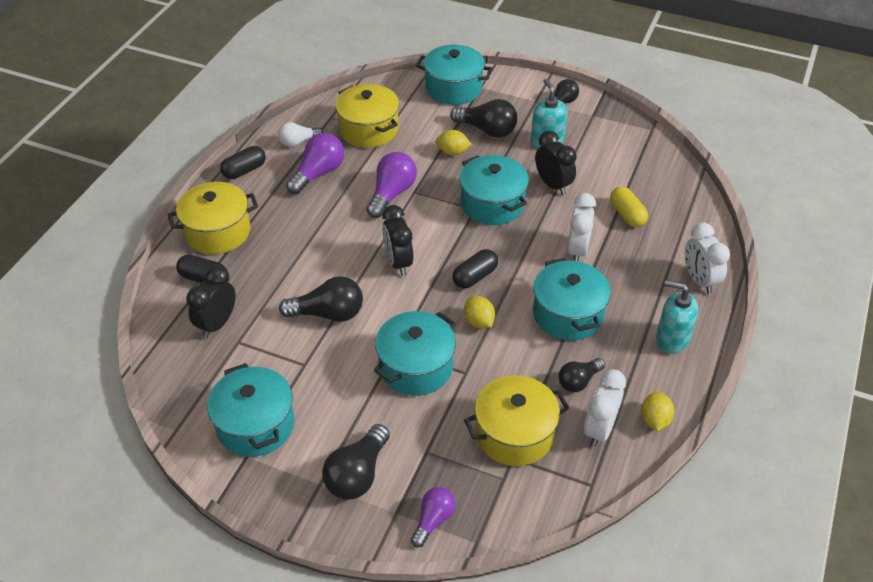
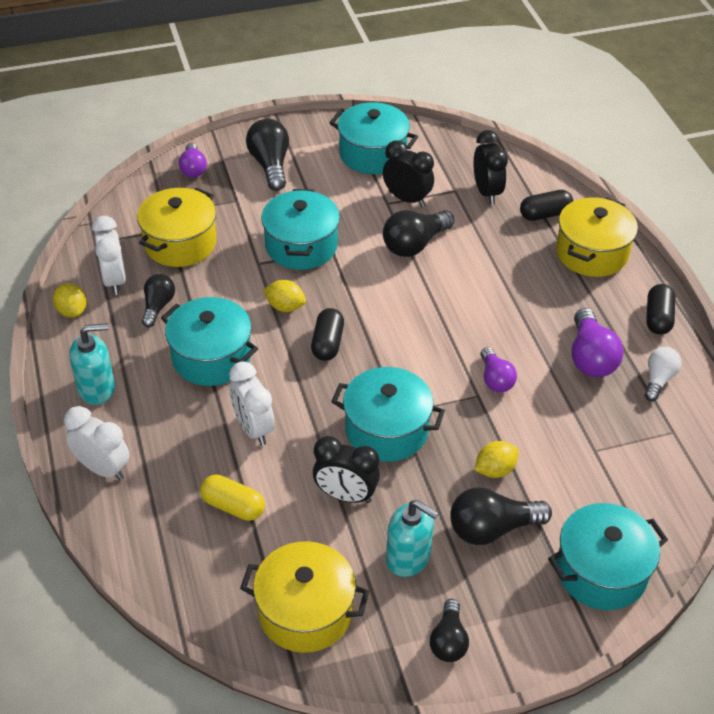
camera: 140 degrees right, 0 degrees up
yellow pot [335,84,399,148] -> yellow pot moved to [240,541,369,653]
purple light bulb [367,152,417,218] -> purple light bulb [481,347,517,392], size x0.64
black clock [382,205,413,276] -> black clock moved to [383,140,434,207]

